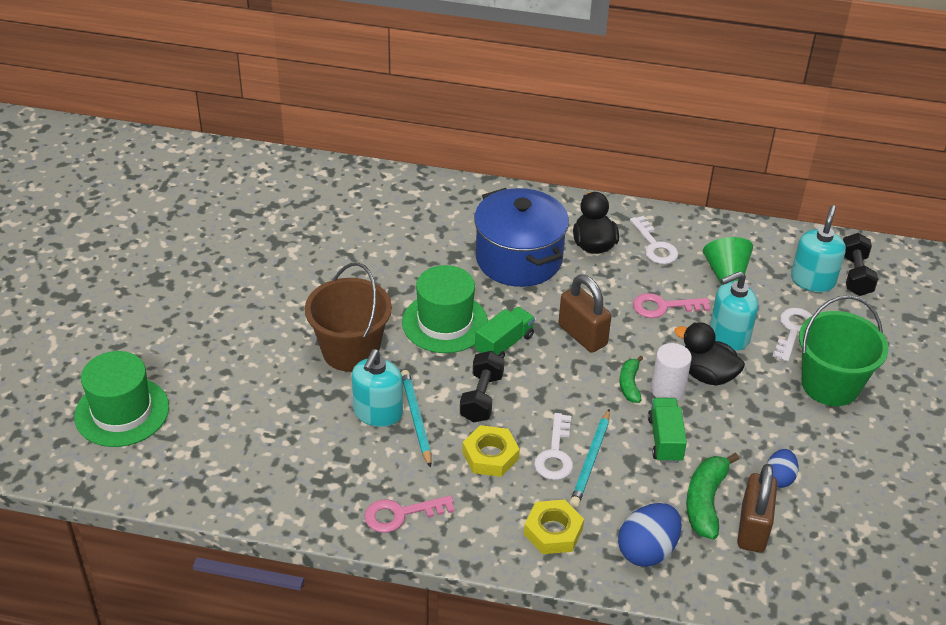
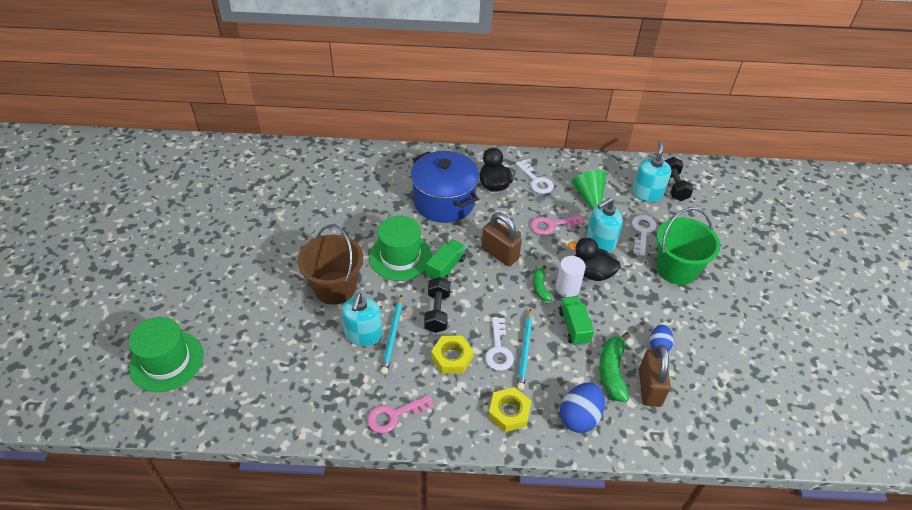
camera: 10 degrees left, 5 degrees up
turquoise pencil [401,370,431,468] -> turquoise pencil turned 150 degrees counterclockwise [381,295,403,374]

